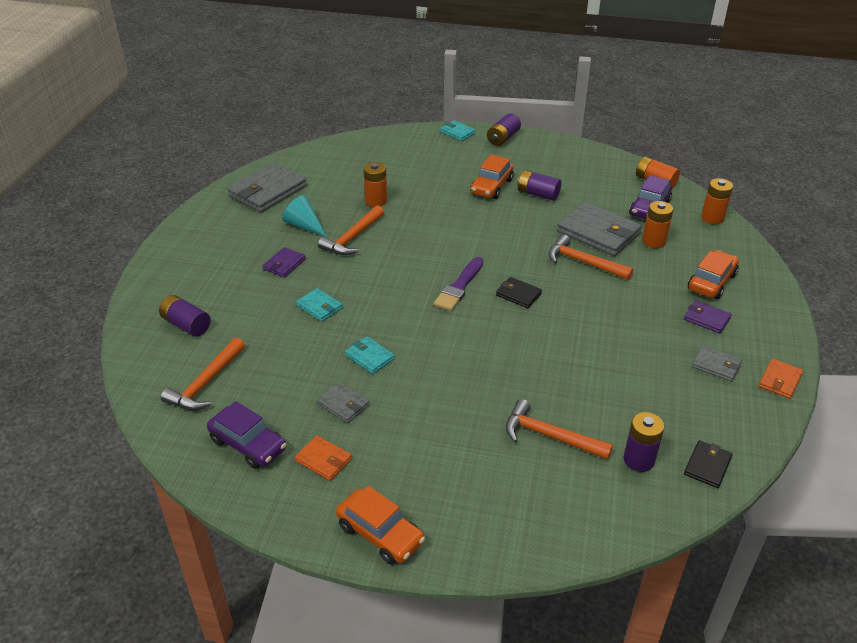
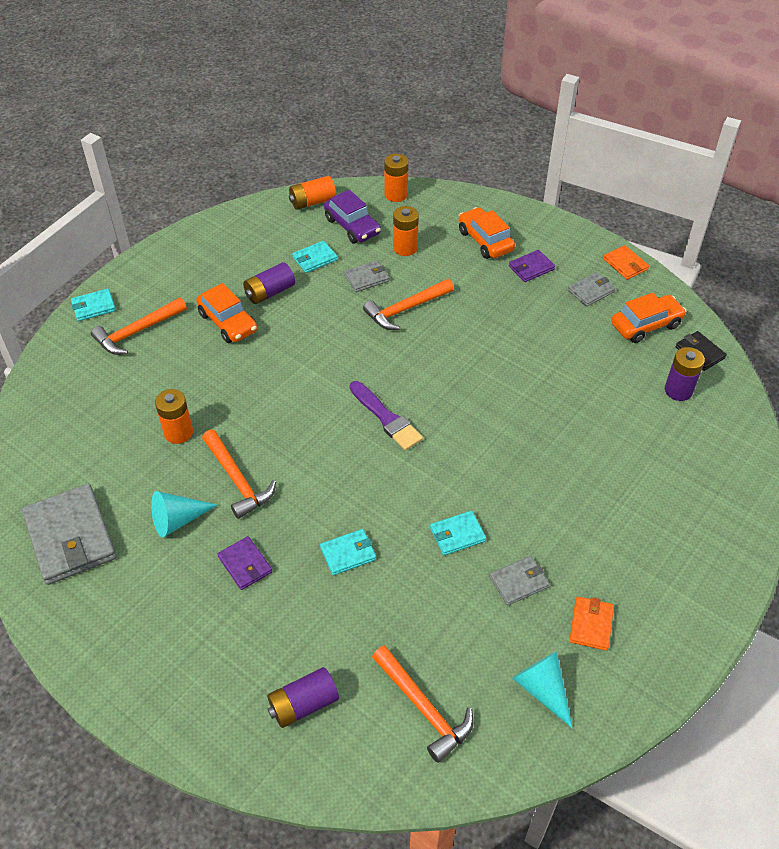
camera: 65 degrees left, 10 degrees up
purple car [207,401,287,469] -> turquoise cone [512,652,572,728]
orange wallet [295,435,352,481] -> orange wallet turned 45 degrees counterclockwise [569,596,614,651]
orange car [336,486,425,565] -> orange car moved to [611,293,686,343]
purple battery [487,113,521,146] -> none
black wallet [496,277,542,308] -> none
orange hammer [506,399,613,460] -> orange hammer moved to [91,297,187,355]
grey wallet [557,202,642,256] -> grey wallet [344,260,389,292], size x0.51
none -> turquoise wallet [292,241,338,273]

